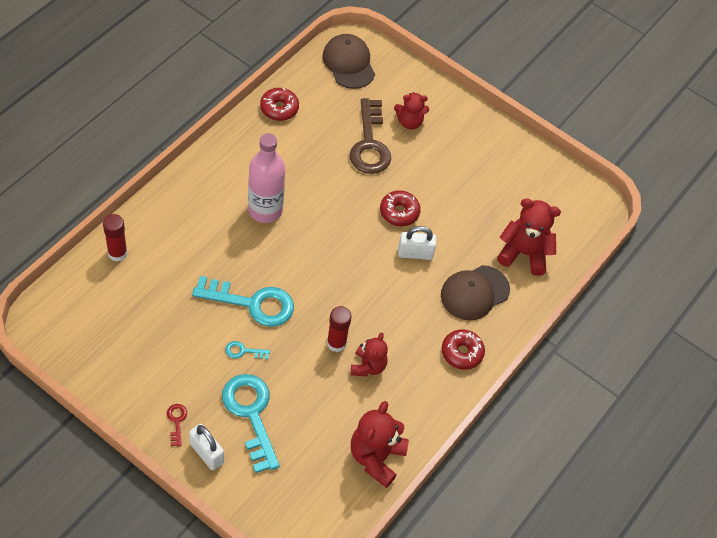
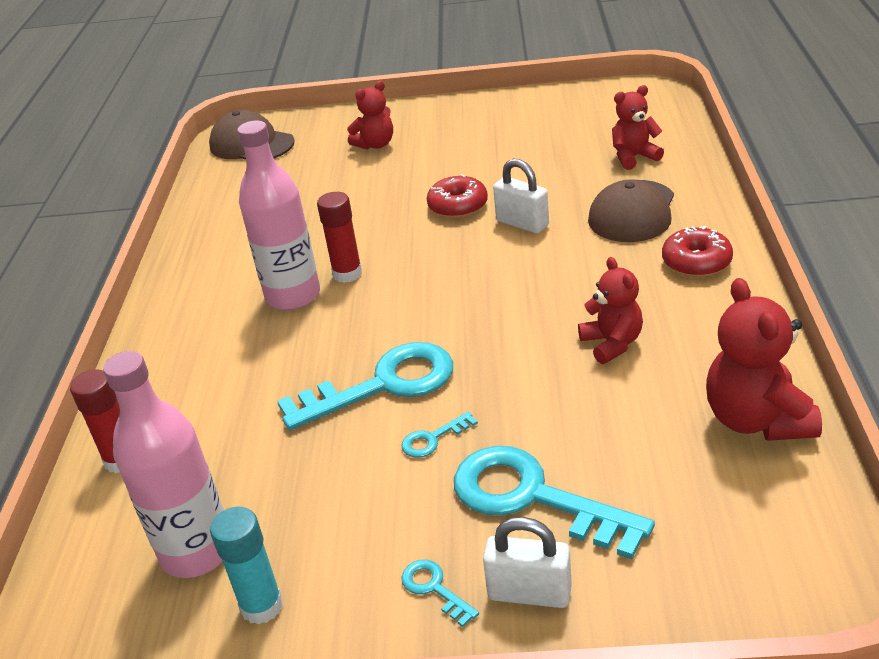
camera: 25 degrees left, 20 degrees down
red key [167,404,187,447] -> turquoise key [401,560,479,627]
red donut [260,88,299,121] -> none
red glue stick [327,306,352,352] -> red glue stick moved to [317,192,362,283]
brown key [350,98,391,174] -> none
white padlock [398,226,437,260] -> white padlock turned 75 degrees clockwise [493,159,549,234]
red teddy bear [497,198,561,276] -> red teddy bear [612,85,664,170], size x0.65
none -> pink bottle [103,351,224,578]
none -> turquoise glue stick [210,507,283,625]

